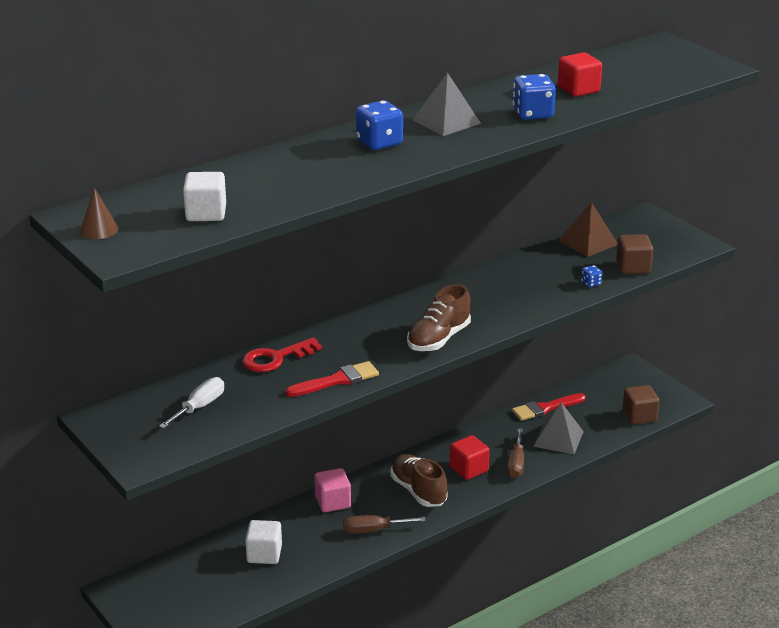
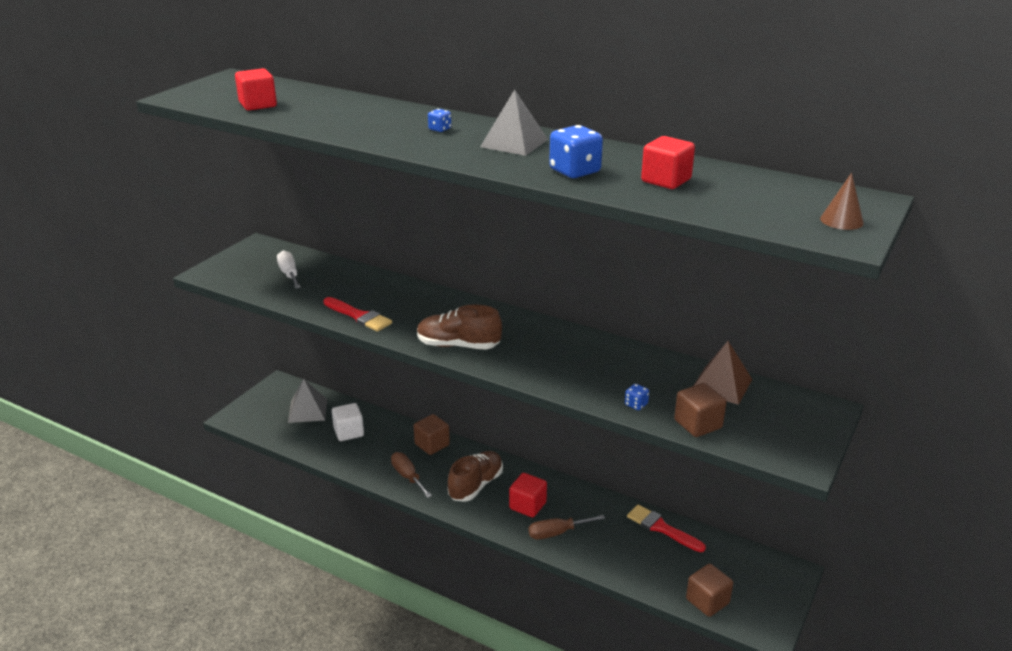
camera: 65 degrees right, 0 degrees up
brown cone [80,188,118,239] -> brown cone moved to [820,173,864,230]
white screwdriver [159,377,224,429] -> white screwdriver turned 120 degrees counterclockwise [277,250,301,289]
white cube [183,172,226,221] -> red cube [235,68,277,110]
red key [242,337,322,372] -> none
pink cube [314,468,351,512] -> brown cube [414,414,450,455]
blue dice [356,100,403,150] -> blue dice [428,109,451,132], size x0.50
grey pyramid [533,402,584,454] -> grey pyramid moved to [288,379,327,423]

